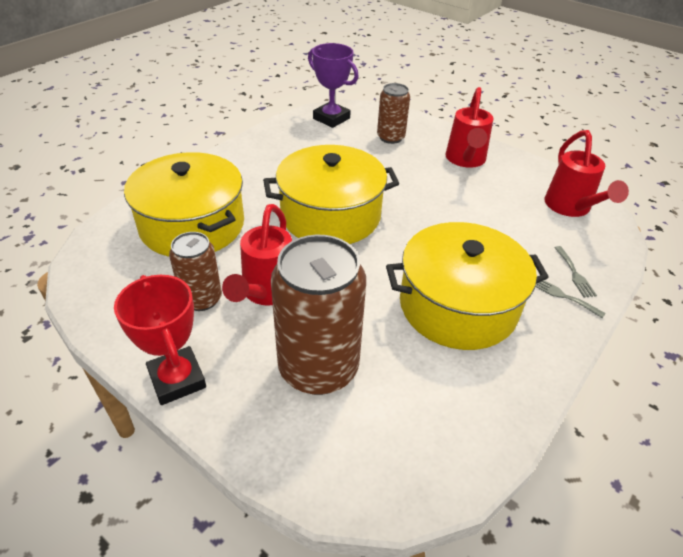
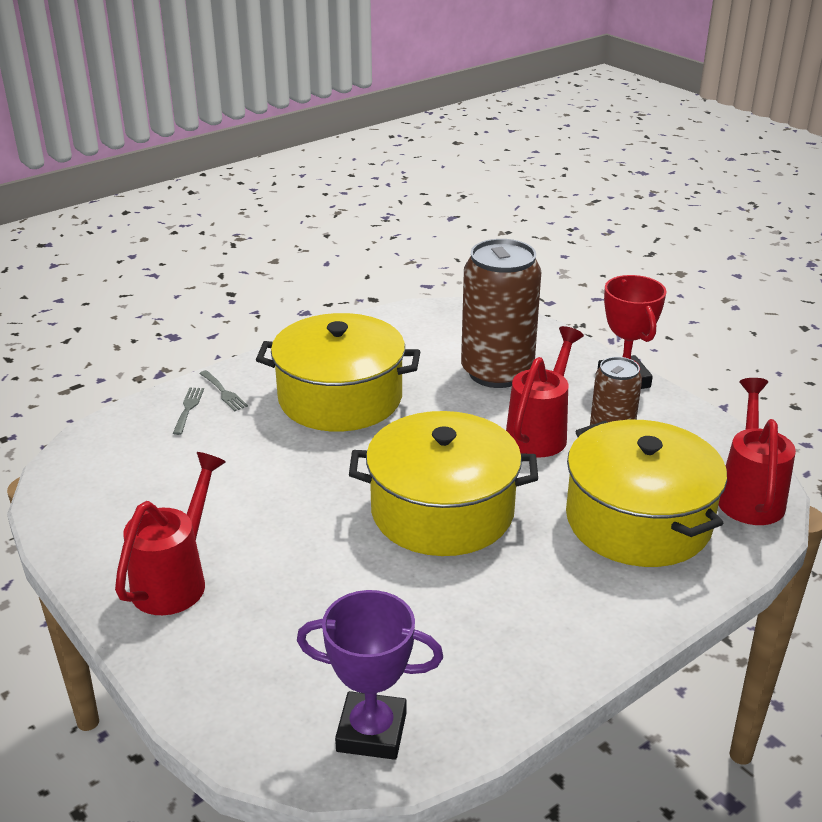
camera: 165 degrees left, 10 degrees down
purple trophy [308,43,359,128] -> purple trophy turned 45 degrees counterclockwise [297,590,443,760]
brown can [377,83,410,144] -> none
red watering can [545,130,629,217] -> red watering can moved to [719,378,796,525]

